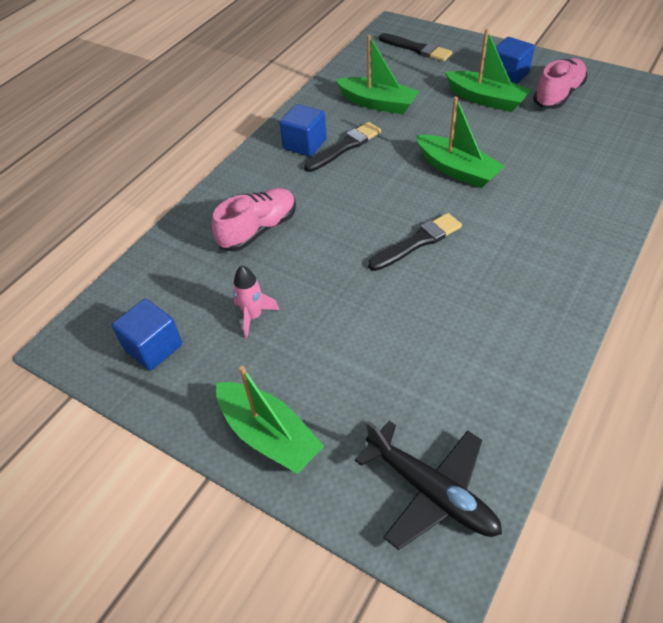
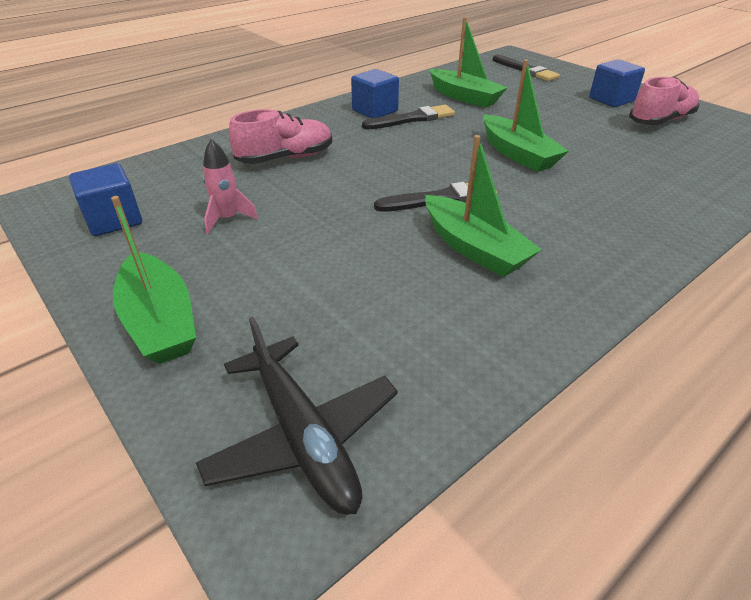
camera: 15 degrees right, 10 degrees down
green boat [445,29,531,112] -> green boat moved to [425,135,542,277]

